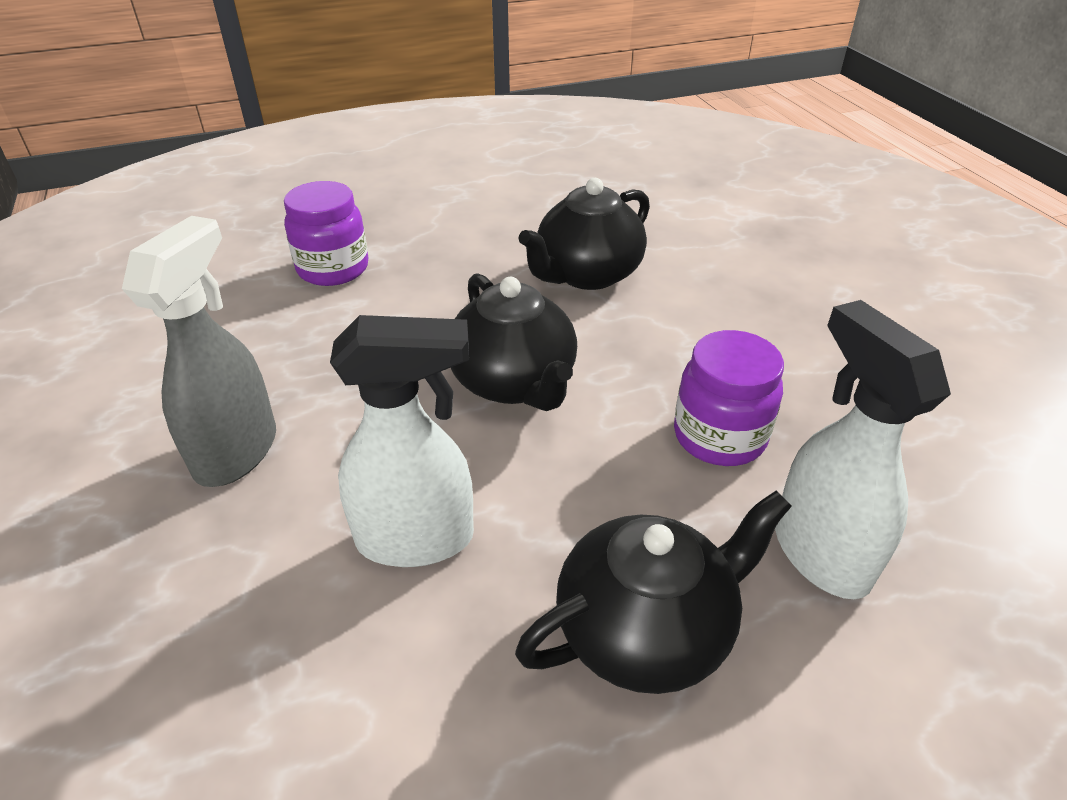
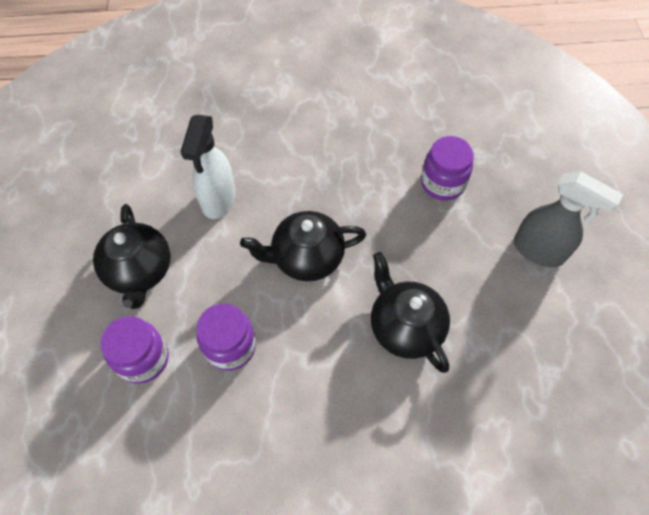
camera: 105 degrees right, 20 degrees up
grey spray bottle [122,216,276,487] -> grey spray bottle moved to [514,171,623,267]
white spray bottle [775,300,951,599] -> purple jar [100,316,169,383]

